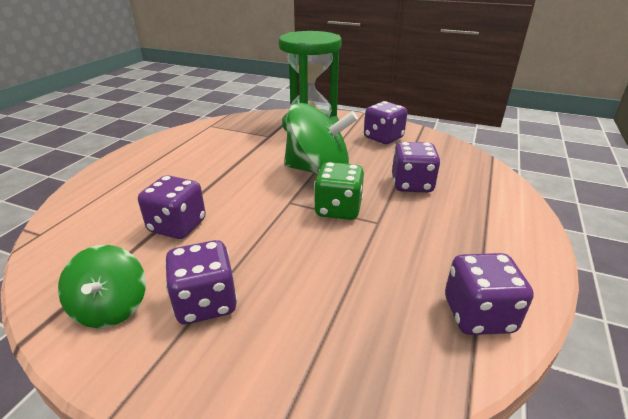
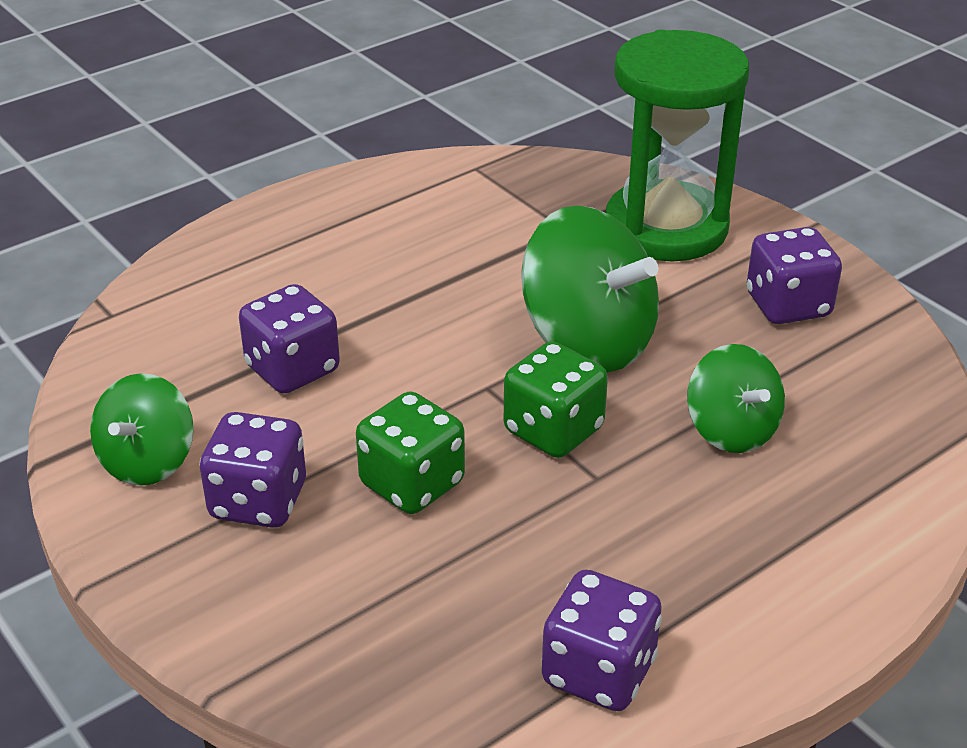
camera: 30 degrees right, 5 degrees up
purple dice [392,142,441,192] -> green spinning top [687,344,785,453]
none -> green dice [356,391,465,514]

